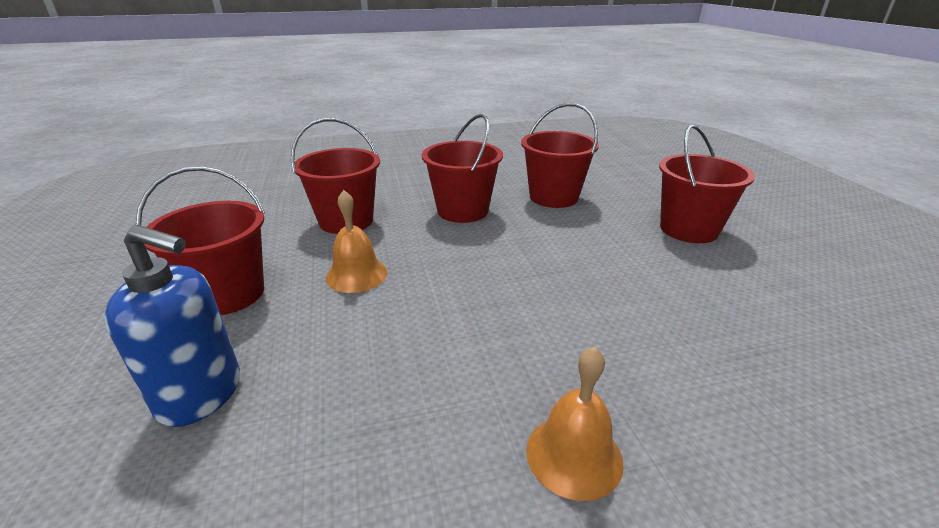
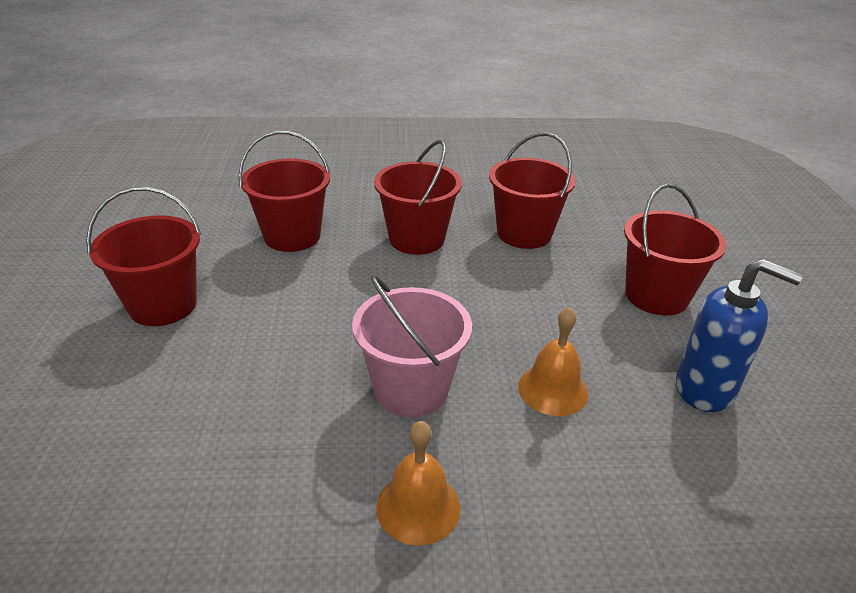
camera: 10 degrees right, 5 degrees up
blue soap dispenser [104,225,240,427] -> blue soap dispenser moved to [676,259,803,412]
orange bell [326,190,387,293] -> orange bell moved to [518,307,588,416]
none -> pink bucket [352,275,472,417]

